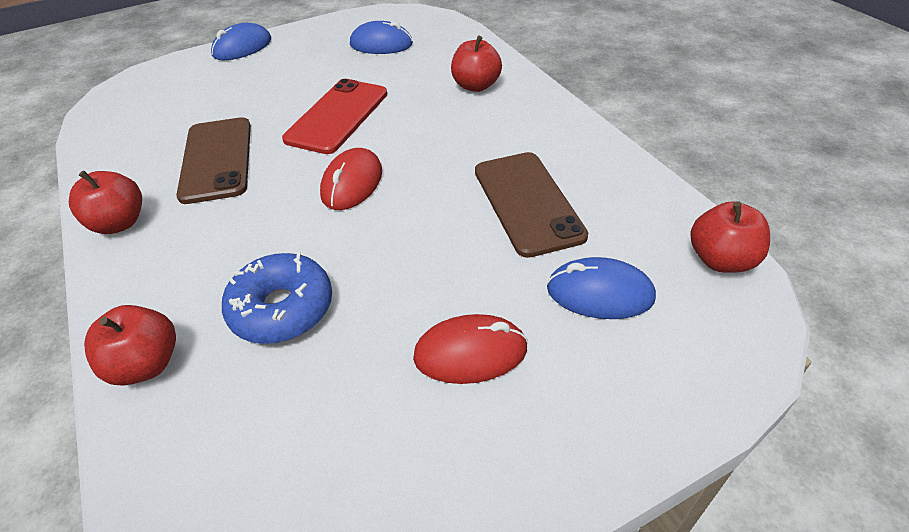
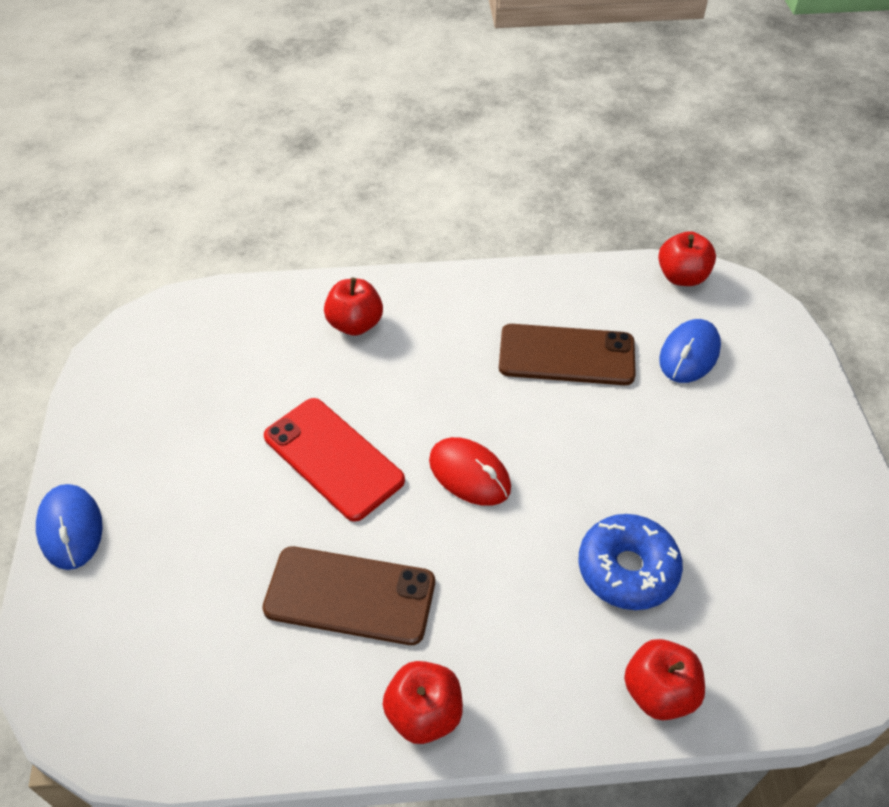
camera: 70 degrees left, 5 degrees up
blue mouse [350,21,413,54] -> none
red mouse [413,314,528,384] -> none

